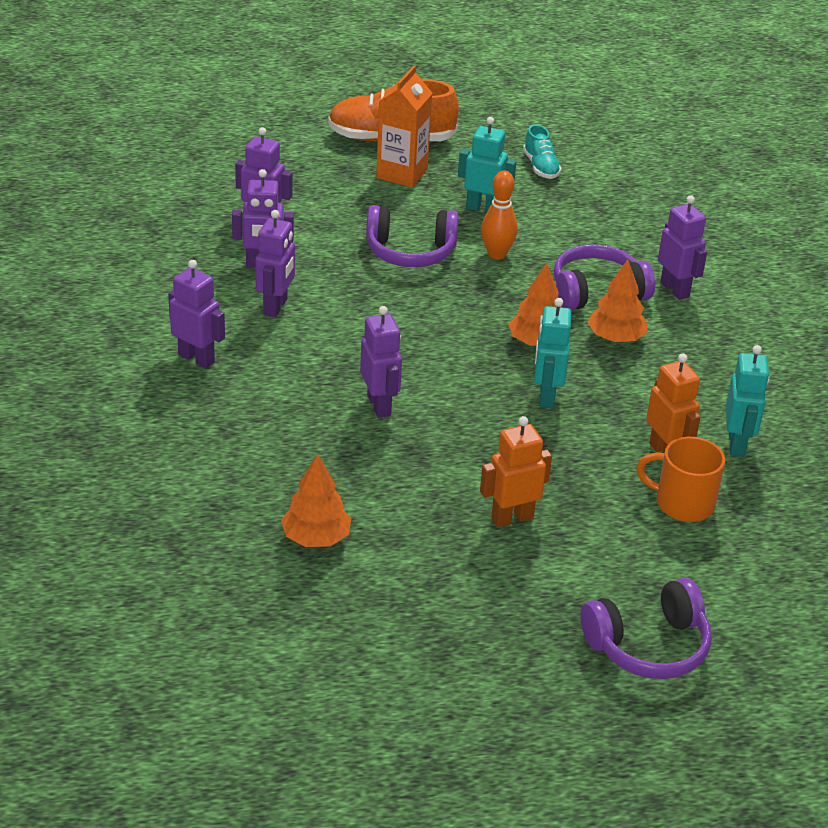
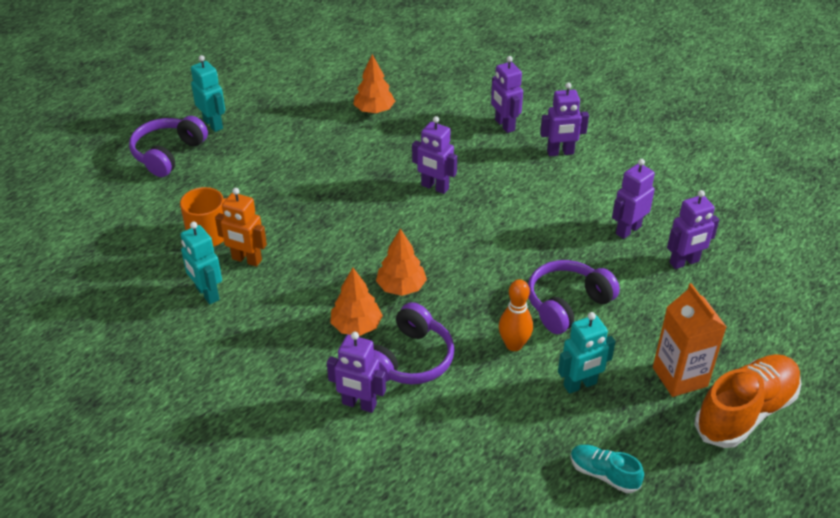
camera: 140 degrees right, 5 degrees up
purple robot [255,210,295,317] -> purple robot moved to [491,56,523,133]
orange robot [480,416,552,527] -> none
turquoise robot [534,298,571,408] -> turquoise robot moved to [191,55,225,132]

